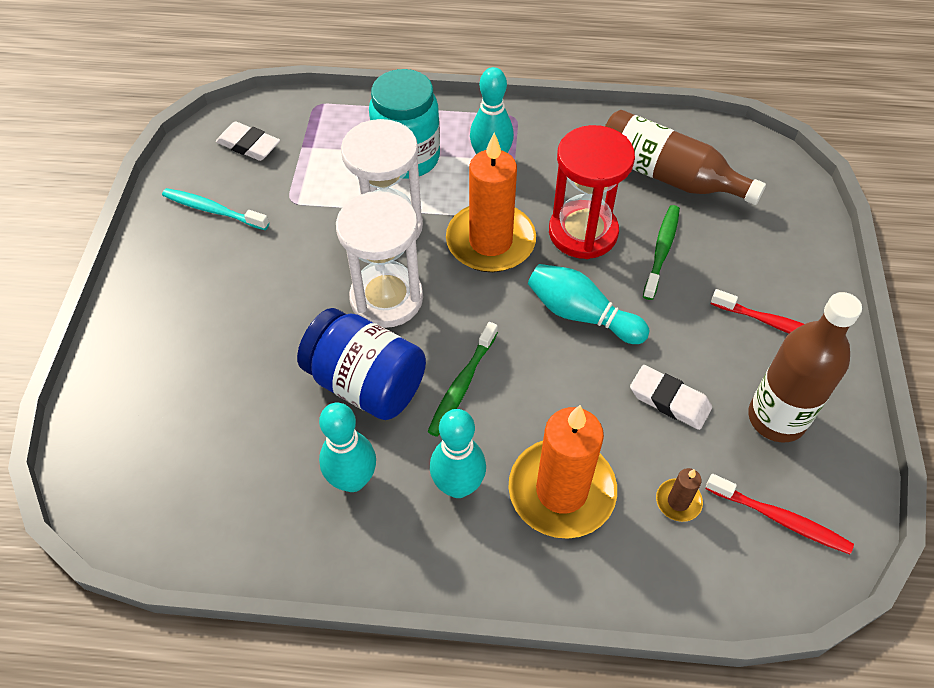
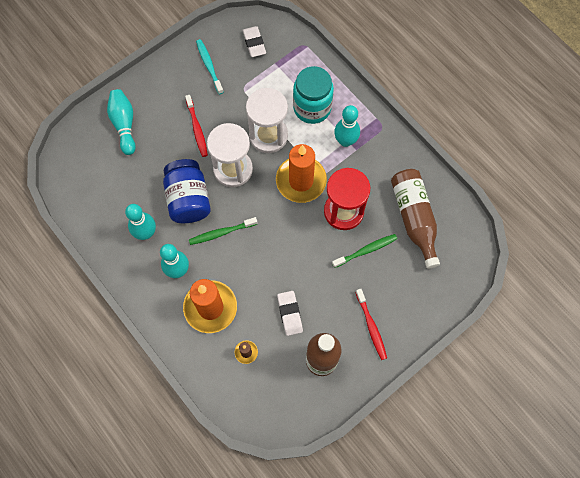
camera: 45 degrees right, 15 degrees up
turquoise bowling pin [528,264,650,344] -> turquoise bowling pin moved to [107,89,136,155]
red toothbrush [705,474,854,554] -> red toothbrush moved to [185,95,208,157]

